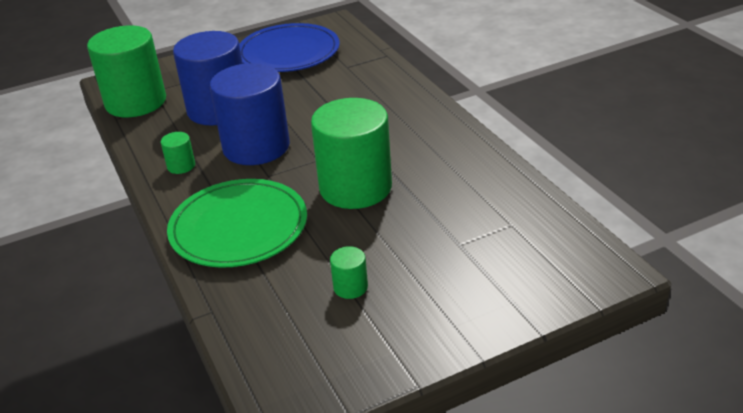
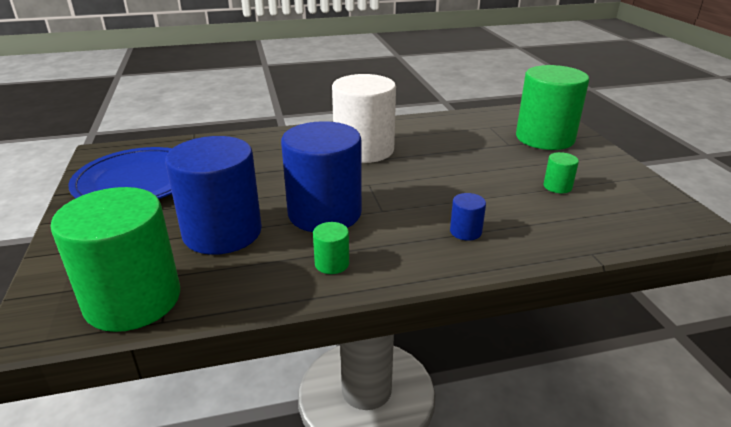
camera: 80 degrees left, 5 degrees down
green plate [167,179,307,268] -> blue cylinder [450,193,486,241]
green cylinder [311,98,392,209] -> green cylinder moved to [516,65,589,150]
none -> white cylinder [332,74,396,163]

